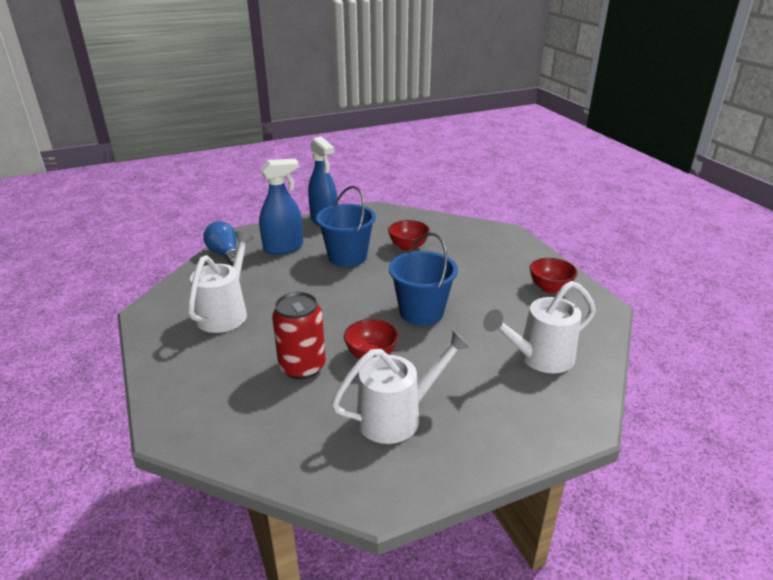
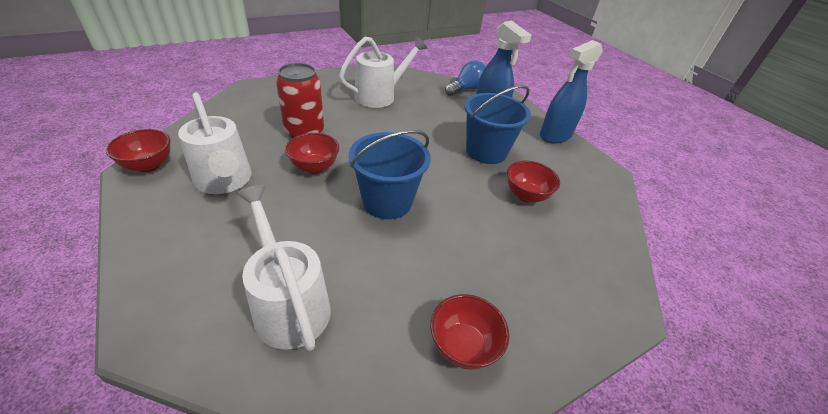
camera: 80 degrees right, 10 degrees up
white watering can [188,231,254,333] -> white watering can turned 45 degrees counterclockwise [339,36,427,108]
none -> red bowl [106,129,170,172]

